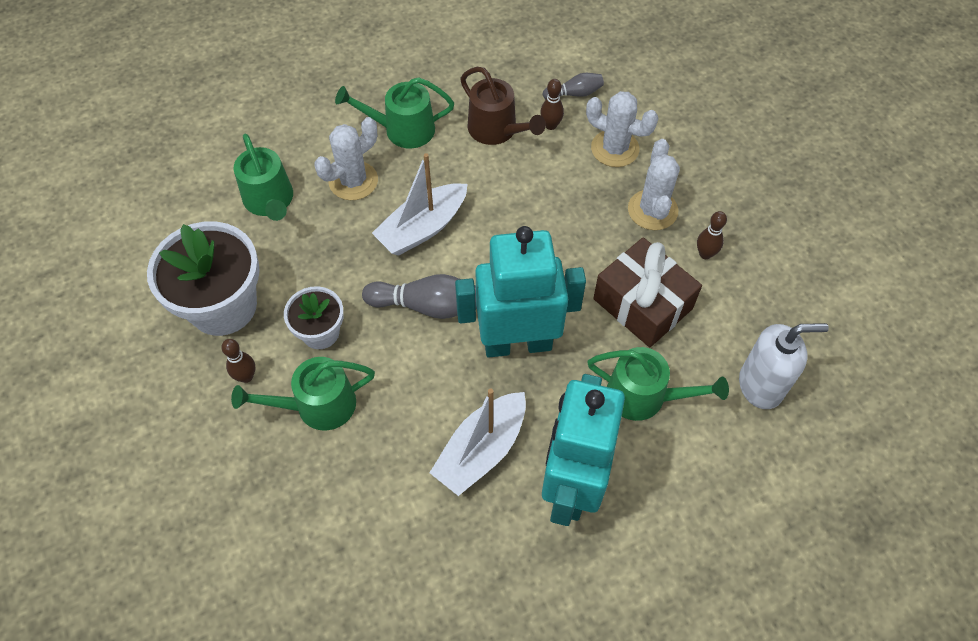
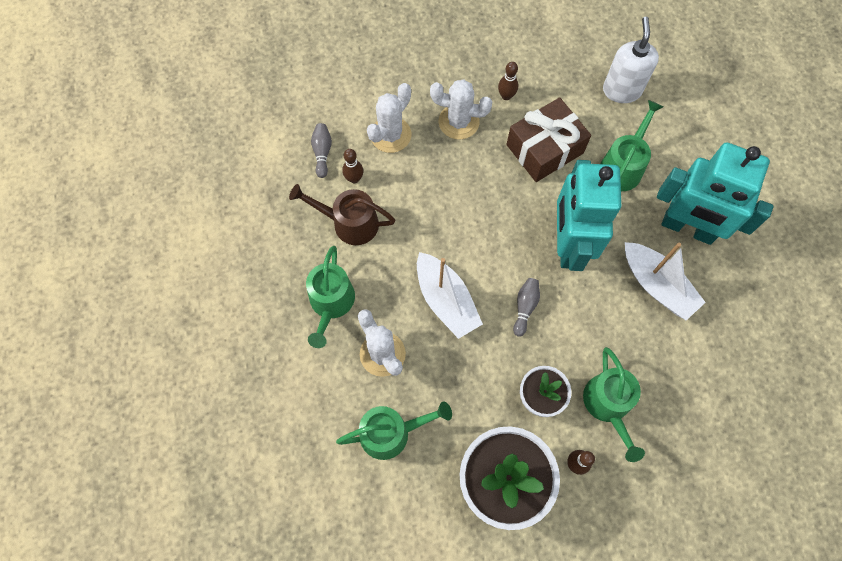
camera: 80 degrees left, 10 degrees up
grey bowling pin [362,274,477,319] -> grey bowling pin [513,278,540,337], size x0.60
brown watering can [460,67,546,145] -> brown watering can turned 135 degrees counterclockwise [289,184,395,245]

